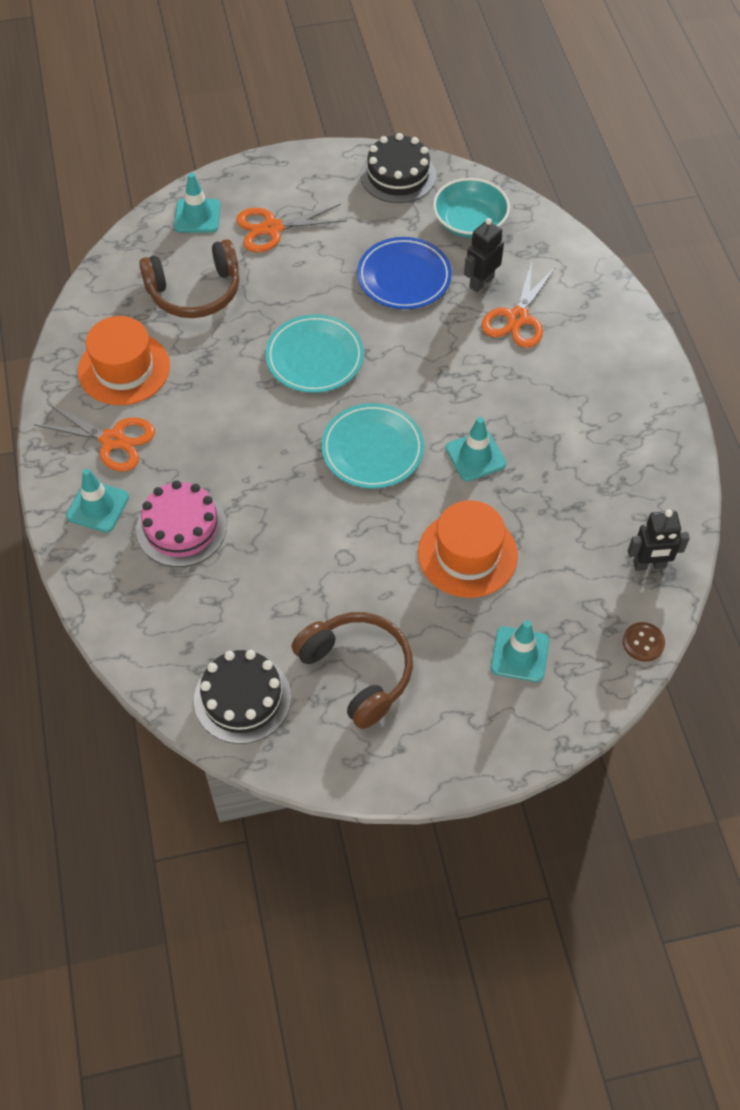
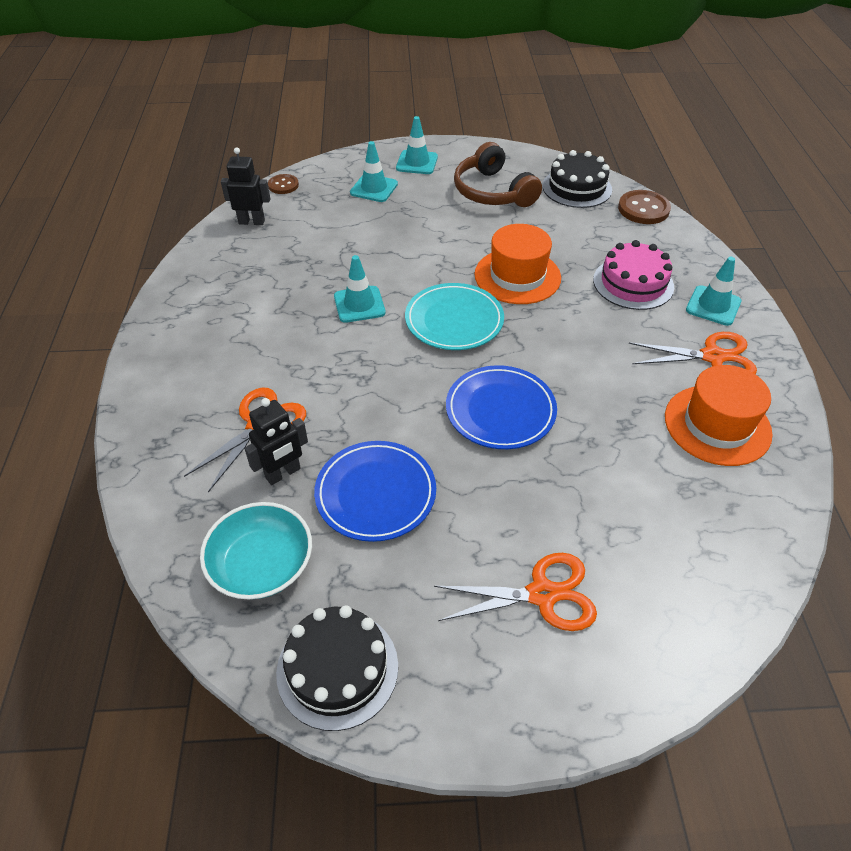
camera: 170 degrees left, 10 degrees down
orange scissors [34,403,155,472] -> orange scissors turned 150 degrees clockwise [628,332,757,374]
brown headphones [139,239,239,318] -> none
turquoise traffic cone [174,173,220,233] -> turquoise traffic cone moved to [396,116,438,174]
turquoise plate [265,314,364,393] -> blue plate [446,365,557,449]
orange hat [418,500,518,598] -> orange hat moved to [474,224,561,304]
none -> brown button [618,190,671,224]

